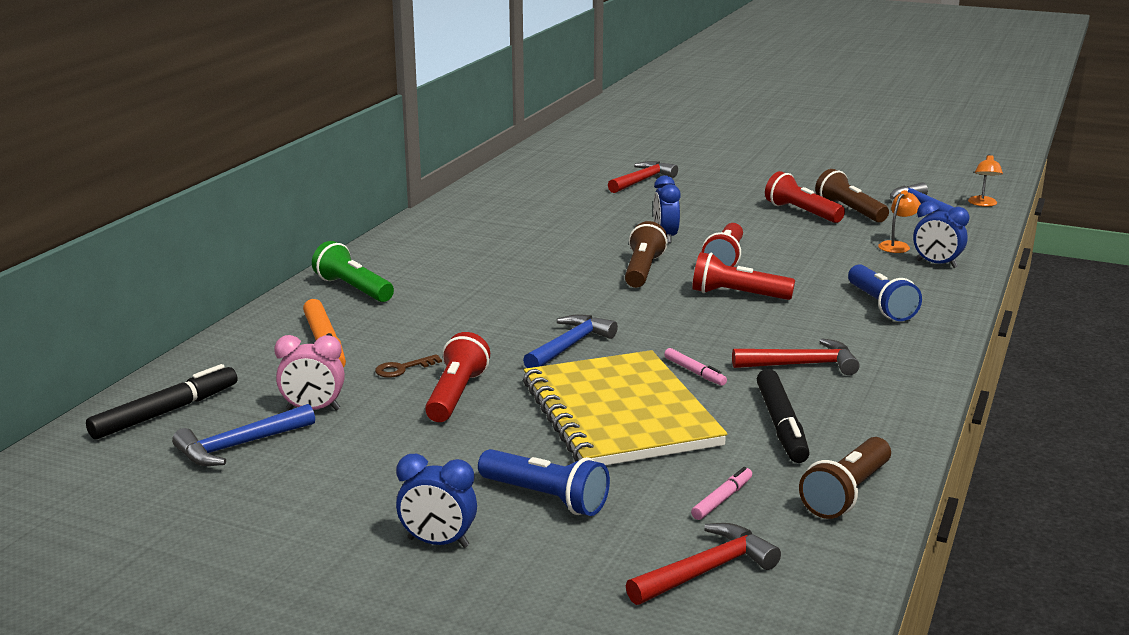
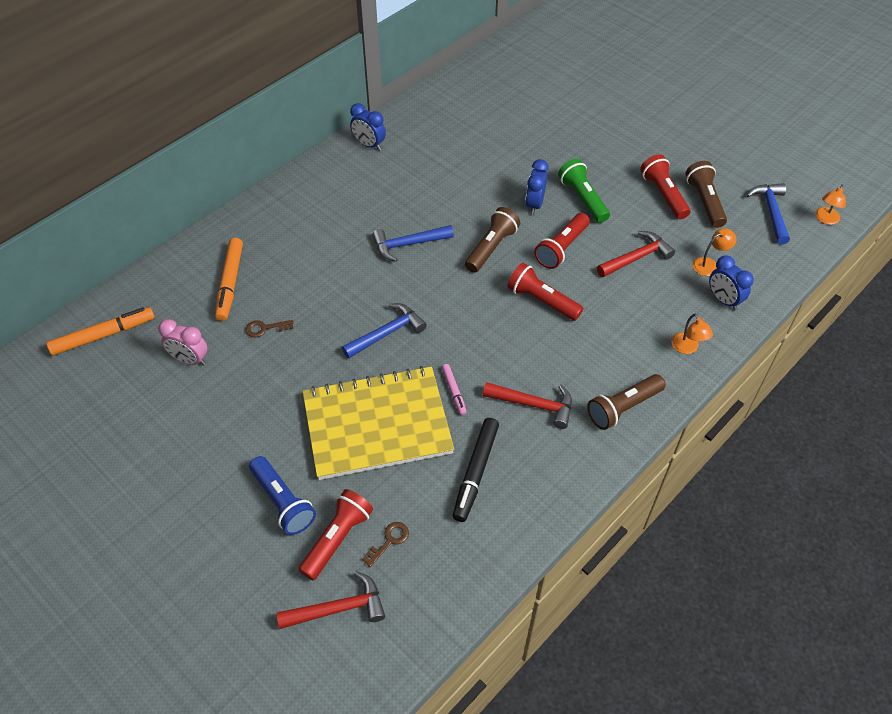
camera: 20 degrees right, 30 degrees up
black marker [86,364,238,439] -> orange marker [46,307,155,356]
blue hammer [172,404,315,466] -> blue hammer moved to [372,225,454,262]
green flashlight [312,241,394,302] -> green flashlight moved to [558,159,610,223]
blue clock [396,454,477,548] -> blue clock moved to [350,103,386,151]
red flashlight [425,332,490,422] -> red flashlight moved to [299,489,373,580]
yellow notebook [523,350,727,465] -> yellow notebook turned 75 degrees clockwise [302,366,454,480]
red hammer [608,161,678,193] -> red hammer moved to [597,231,675,277]
pink marker [691,467,752,520] -> brown key [362,522,409,567]
brown flashlight [799,437,891,519] -> brown flashlight moved to [587,374,666,430]
blue flashlight [848,264,922,321] -> none
none -> orange lamp [671,314,713,354]

